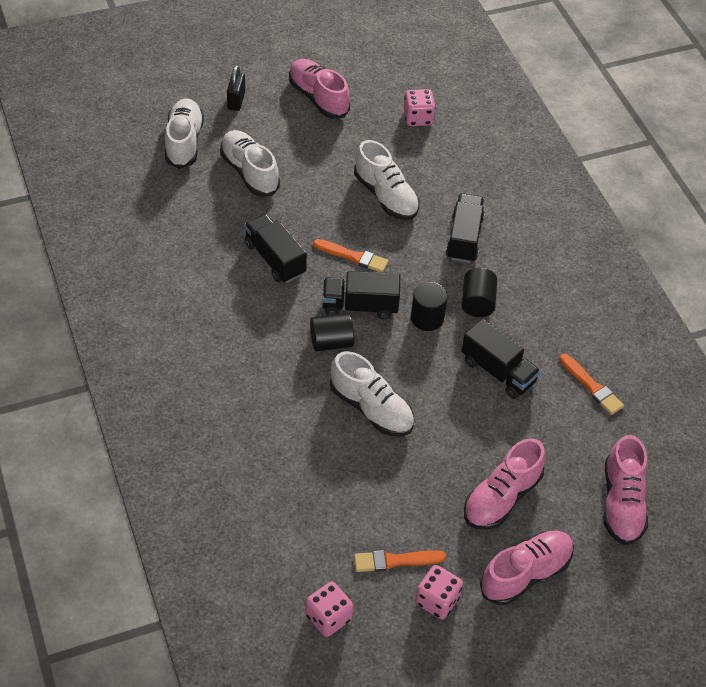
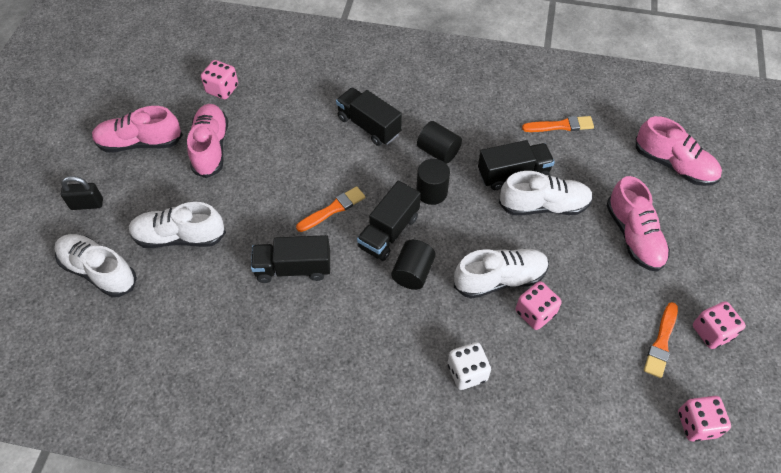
camera: 55 degrees left, 5 degrees up
black padlock [227,65,245,111] -> black padlock turned 45 degrees counterclockwise [61,176,103,210]
white shoe [354,140,420,220] -> white shoe moved to [499,171,593,215]
pink shoe [480,531,574,605] -> pink shoe moved to [187,104,228,178]
none -> white dice [448,342,491,390]
none -> pink dice [516,281,562,330]

